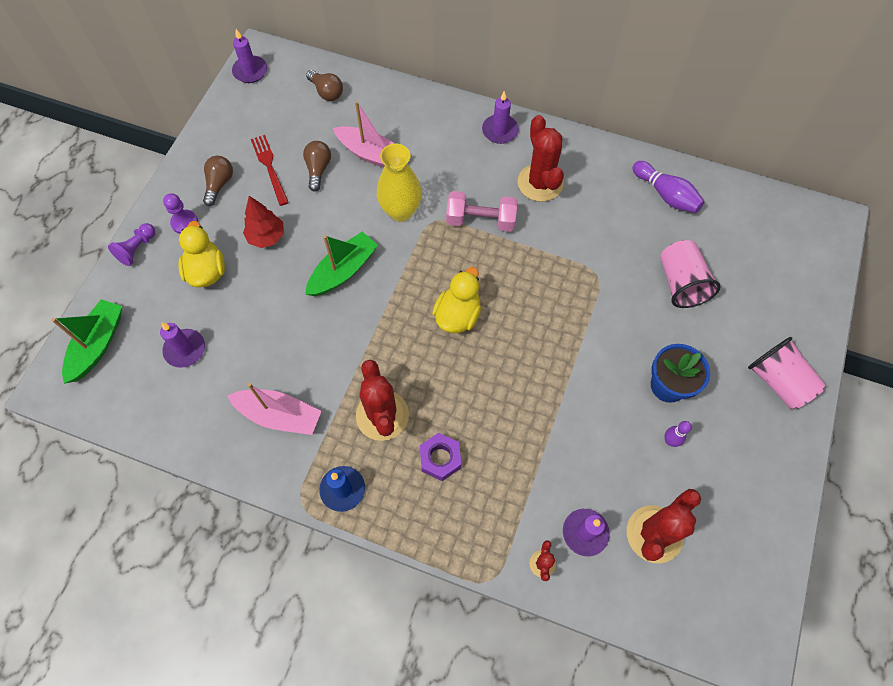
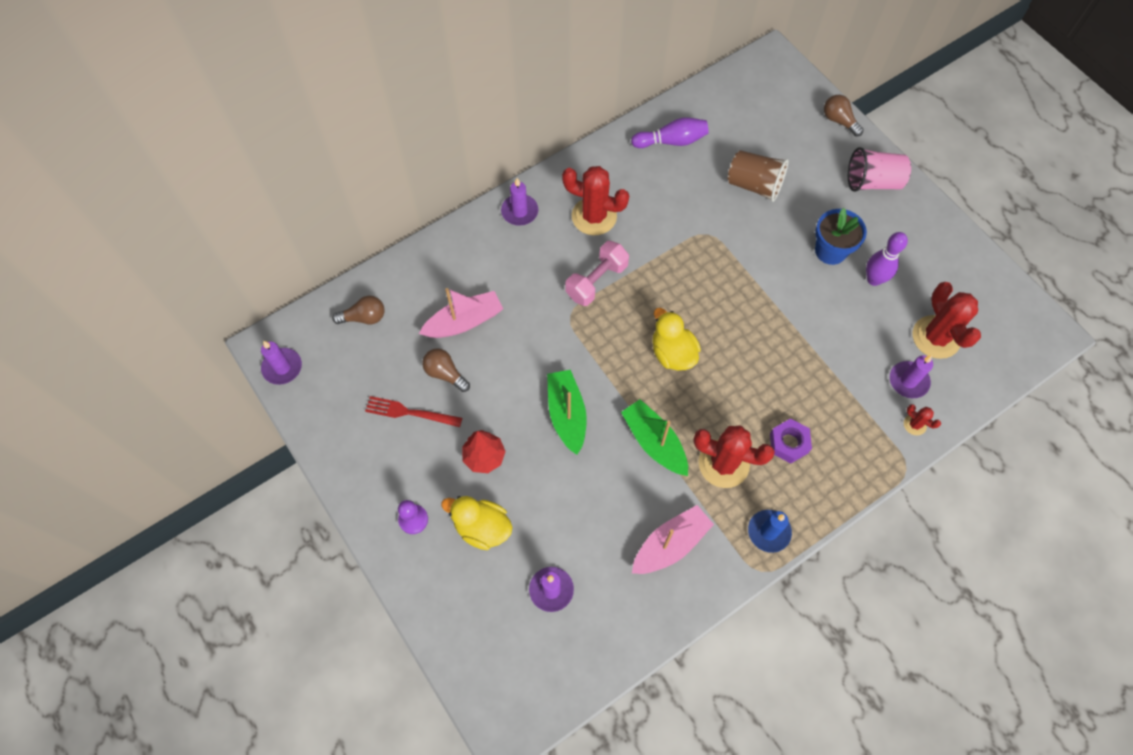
camera: 55 degrees left, 0 degrees up
green boat [51,299,122,384] -> green boat moved to [621,399,688,476]
purple pawn [108,223,155,266] -> none
brown light bulb [203,156,233,206] -> brown light bulb moved to [824,95,864,137]
yellow vase [377,144,422,222] -> none
pink cup [660,240,721,308] -> brown cup [728,150,789,202]
purple bowling pin [664,421,692,447] -> purple bowling pin [866,232,908,286], size x1.67

